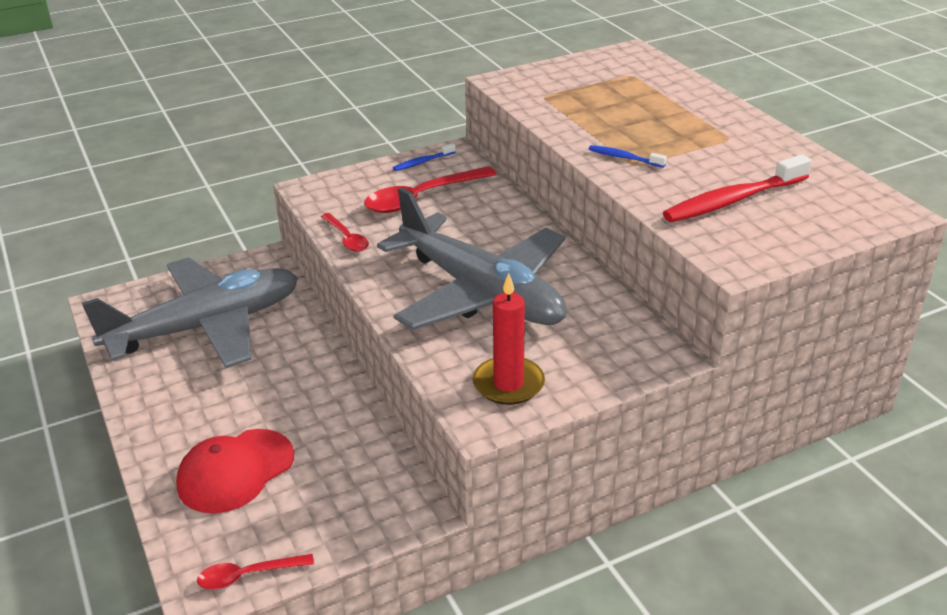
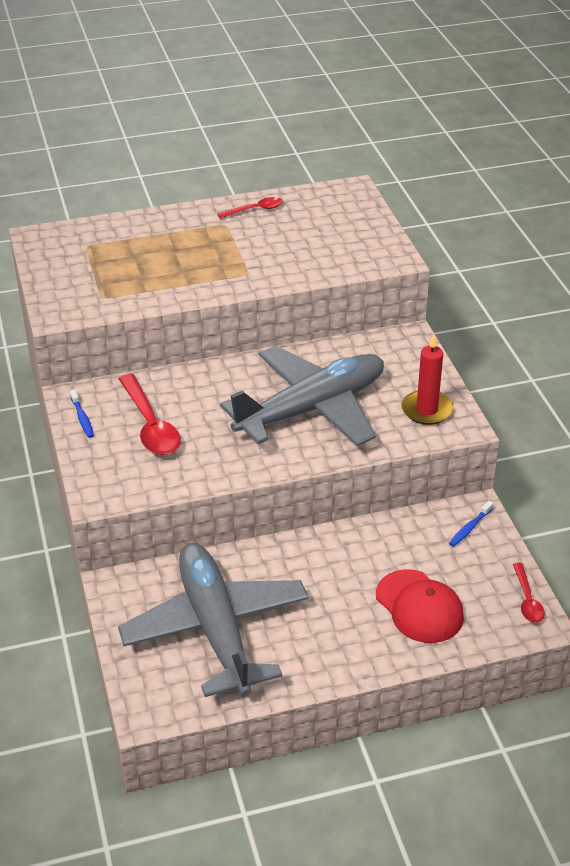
camera: 80 degrees left, 5 degrees up
red spoon [321,213,369,252] -> red spoon moved to [217,197,283,218]
blue toothbrush [589,145,667,168] -> blue toothbrush moved to [449,501,493,547]
red toothbrush [663,154,812,222] -> none

